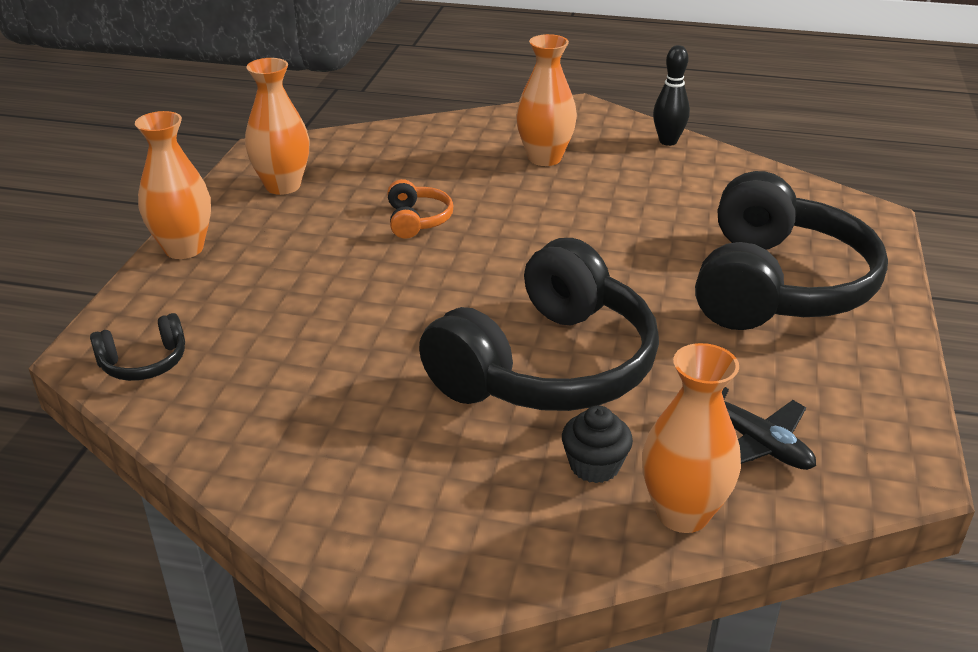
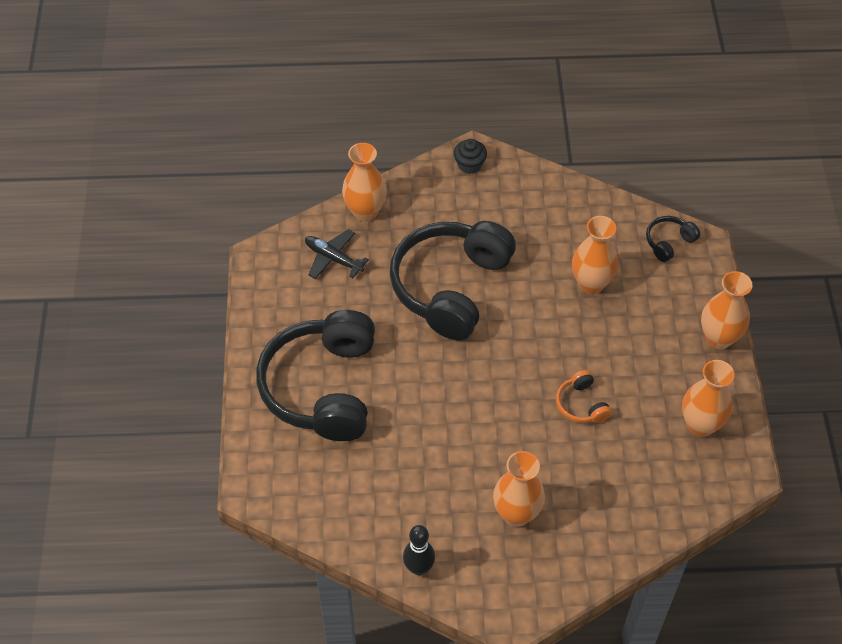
camera: 165 degrees right, 20 degrees up
black cupcake [562,405,633,483] -> black cupcake moved to [454,139,487,174]
none -> orange vase [572,216,618,294]

